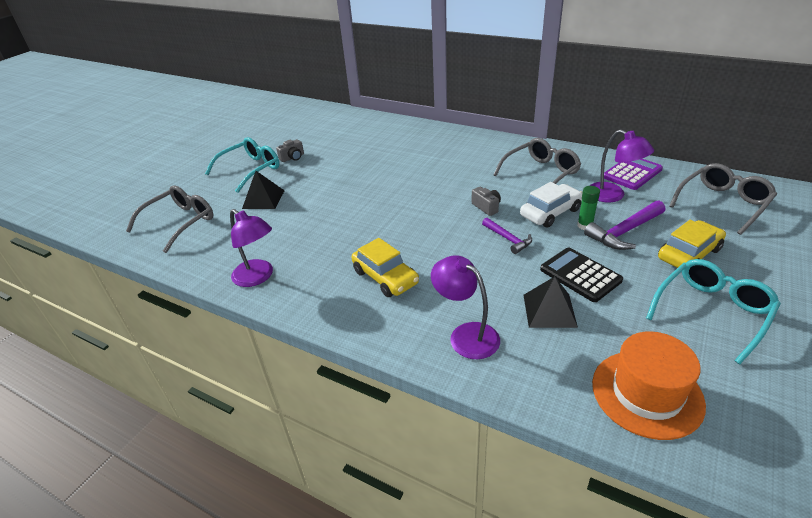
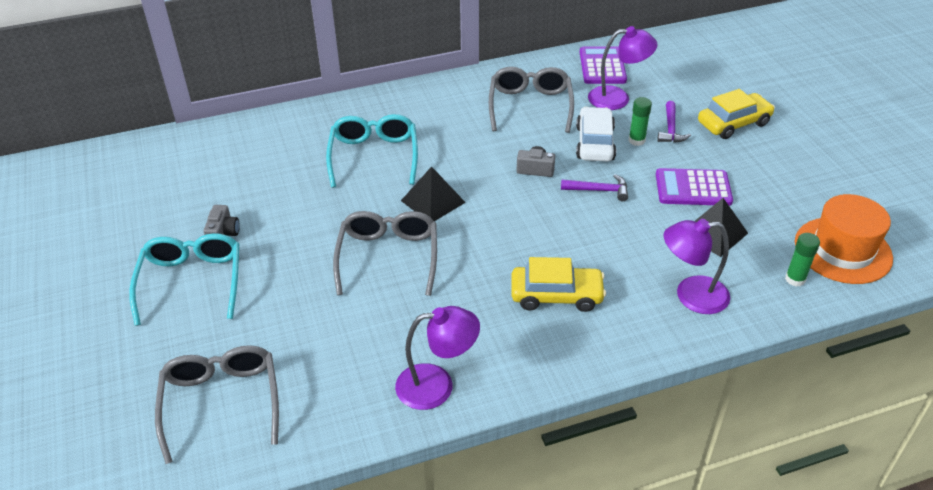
camera: 50 degrees left, 5 degrees up
black pyramid [242,171,285,209] -> black pyramid moved to [401,166,466,221]
black calculator [540,248,623,302] -> purple calculator [656,168,733,206]
purple hammer [584,200,665,250] -> purple hammer [658,101,691,143], size x0.63
turquoise glasses [646,259,781,364] -> turquoise glasses moved to [326,114,418,188]
yellow car [658,220,726,268] -> yellow car turned 60 degrees clockwise [698,89,775,139]
grey glasses [669,163,777,235] -> grey glasses moved to [333,211,437,296]
none -> green glue stick [785,233,820,287]

